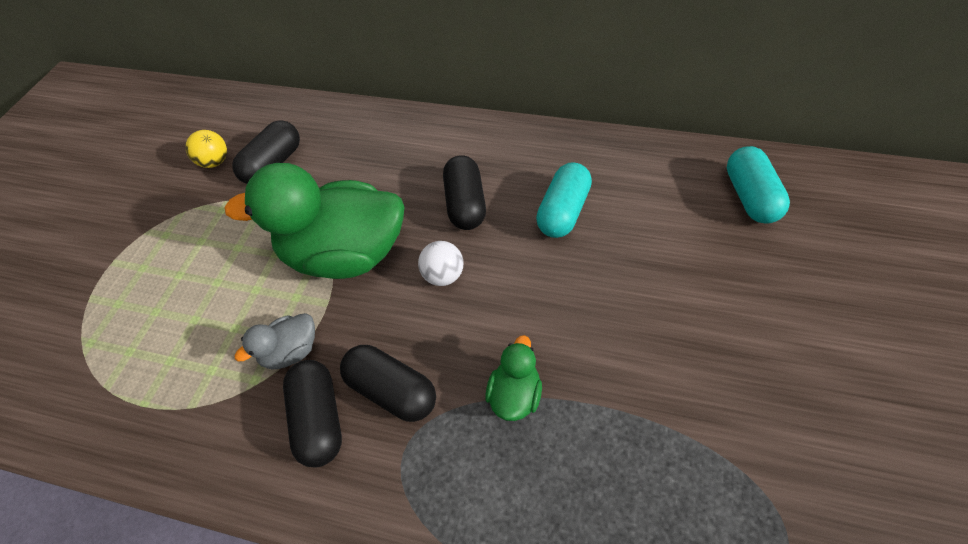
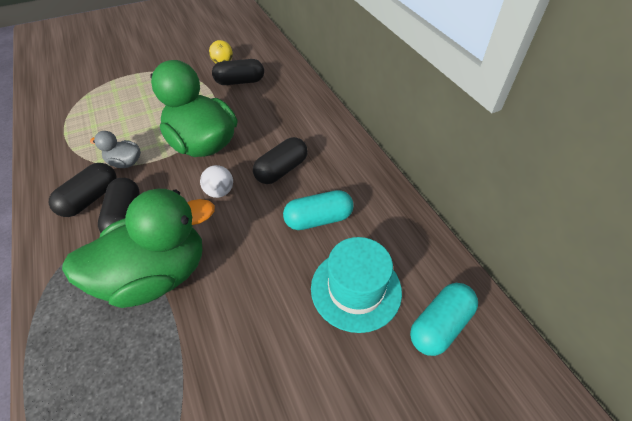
camera: 45 degrees right, 5 degrees down
green duck [486,335,542,421] -> green duck [62,189,215,308], size x2.26
none -> turquoise hat [311,237,402,333]

